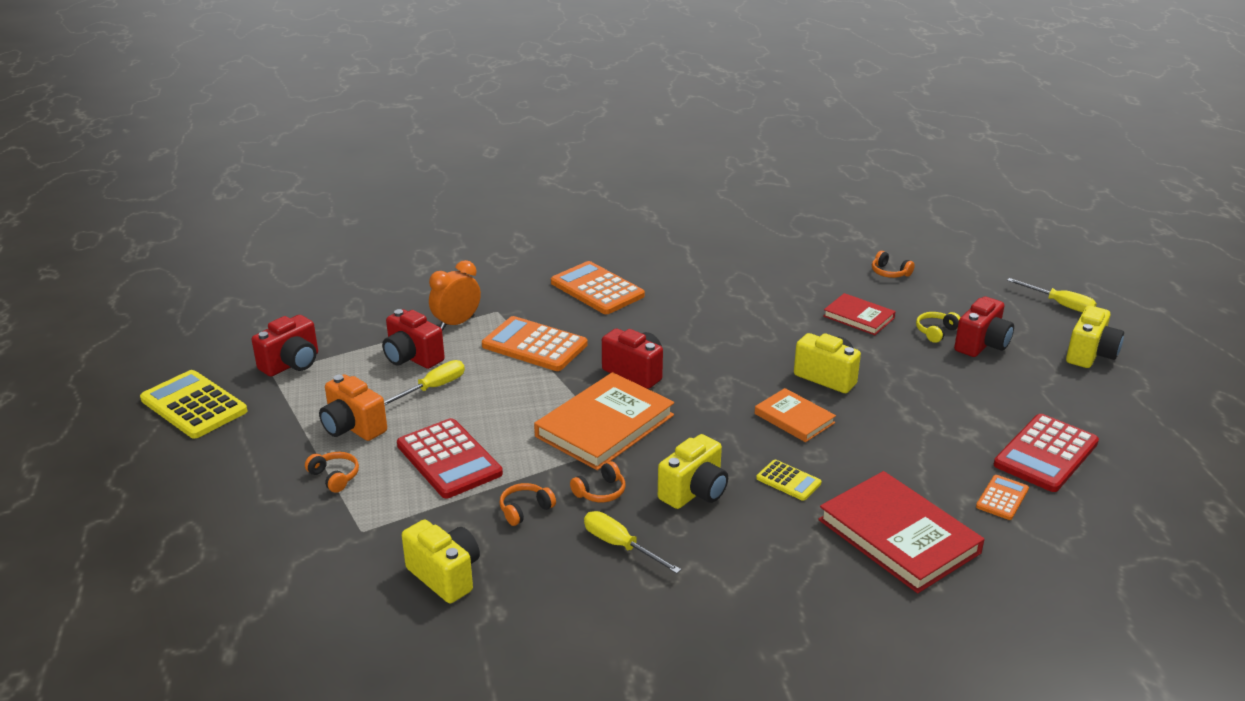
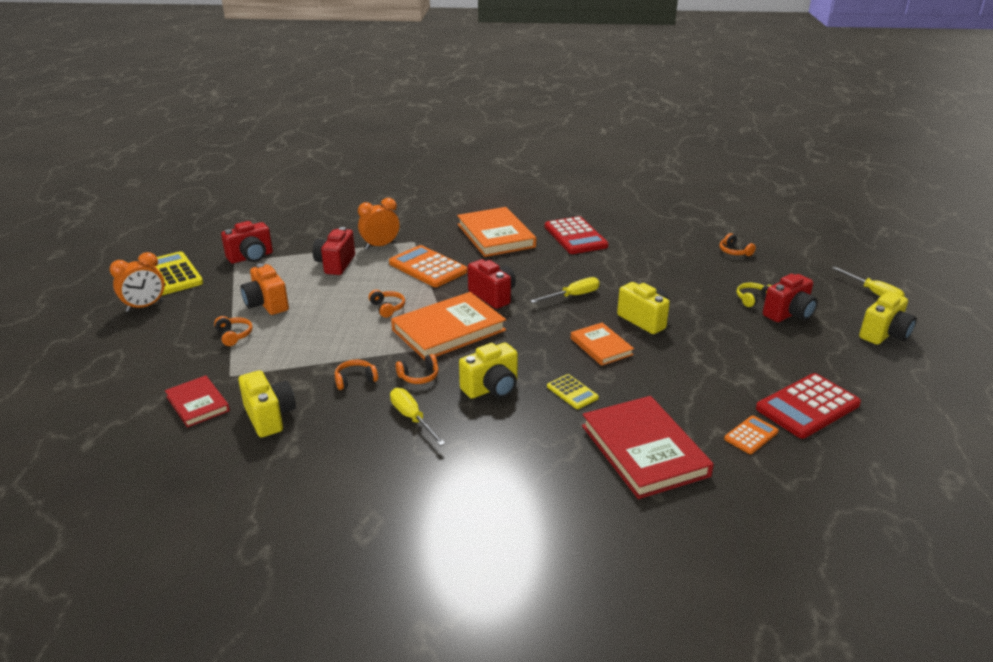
camera: 15 degrees right, 0 degrees up
red camera [382,309,445,369] -> red camera turned 45 degrees clockwise [313,227,355,275]
yellow screwdriver [384,360,465,405] -> yellow screwdriver moved to [530,277,600,303]
red calculator [397,418,503,498] -> red calculator moved to [545,216,609,254]
orange calculator [551,261,645,314] -> orange book [457,207,536,257]
red book [823,293,896,335] -> red book moved to [165,375,230,428]
none -> orange clock [109,252,165,312]
none -> orange headphones [369,290,405,318]

